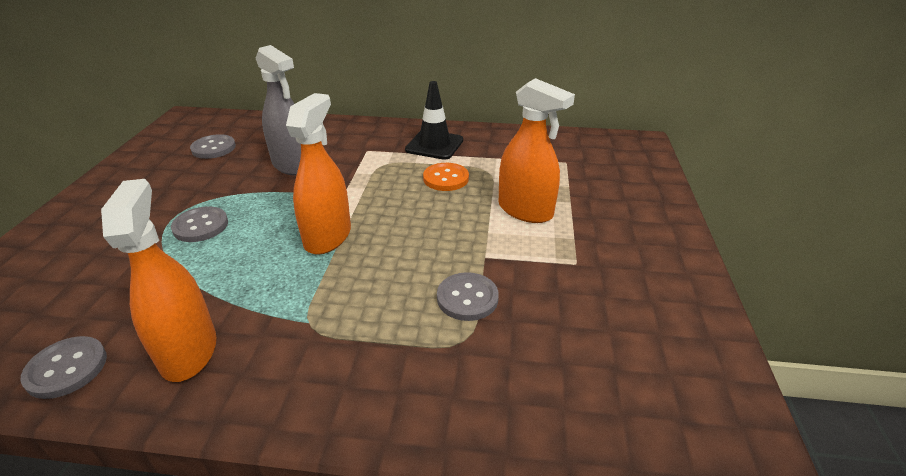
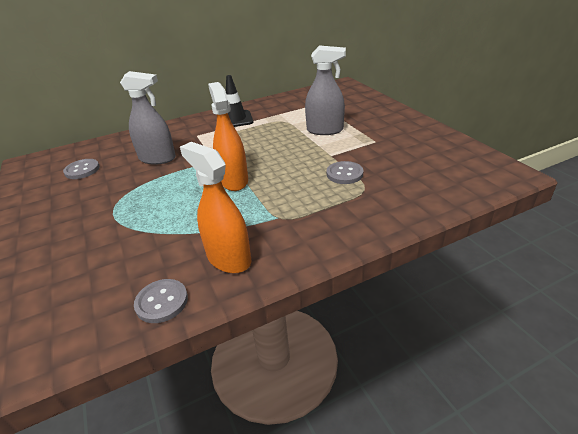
camera: 30 degrees left, 0 degrees up
grey button [171,206,228,242] -> none
orange button [423,163,469,191] -> none
orange spray bottle [499,78,575,223] -> grey spray bottle [305,45,346,135]

